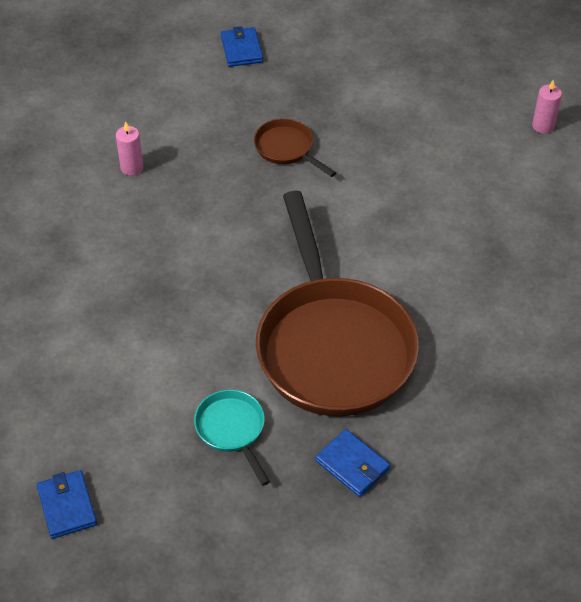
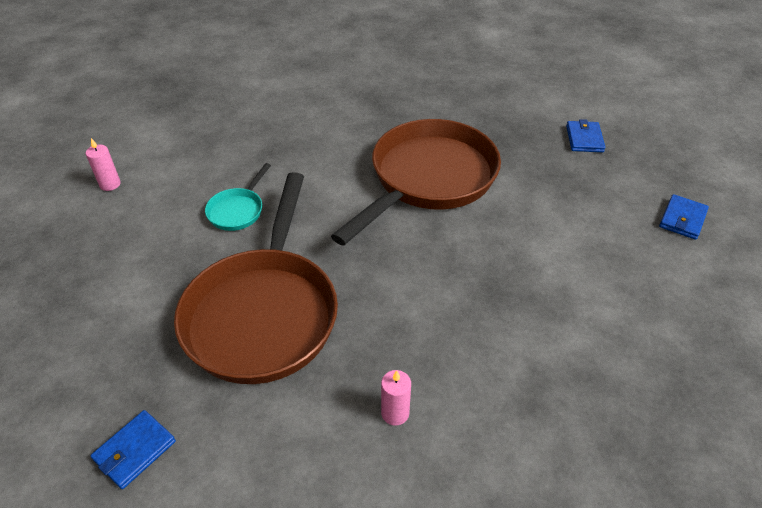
camera: 130 degrees left, 5 degrees down
turquoise pan [194,390,270,486] -> turquoise pan moved to [205,163,271,231]
brown pan [254,118,336,177] -> brown pan [174,172,338,384], size x2.38
blue wallet [316,429,390,497] -> blue wallet moved to [566,119,605,152]

